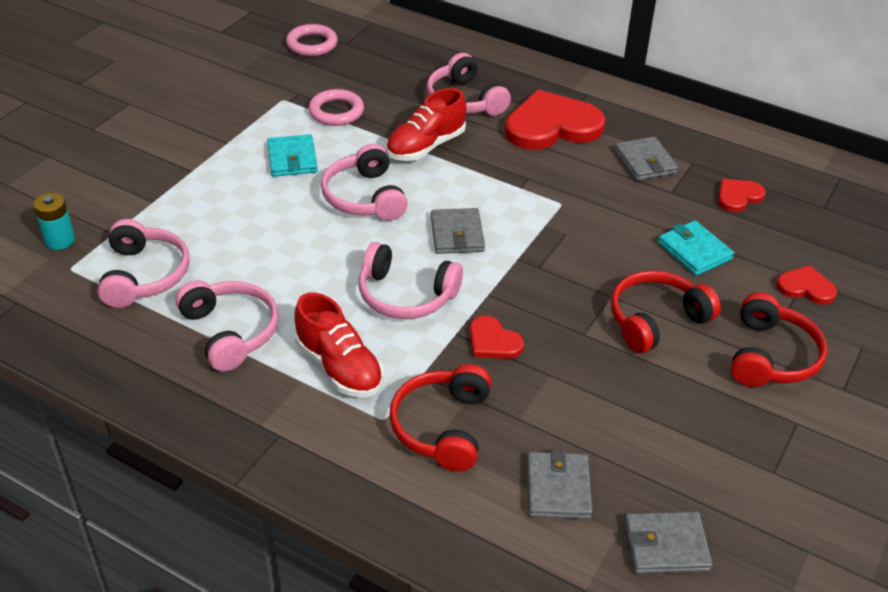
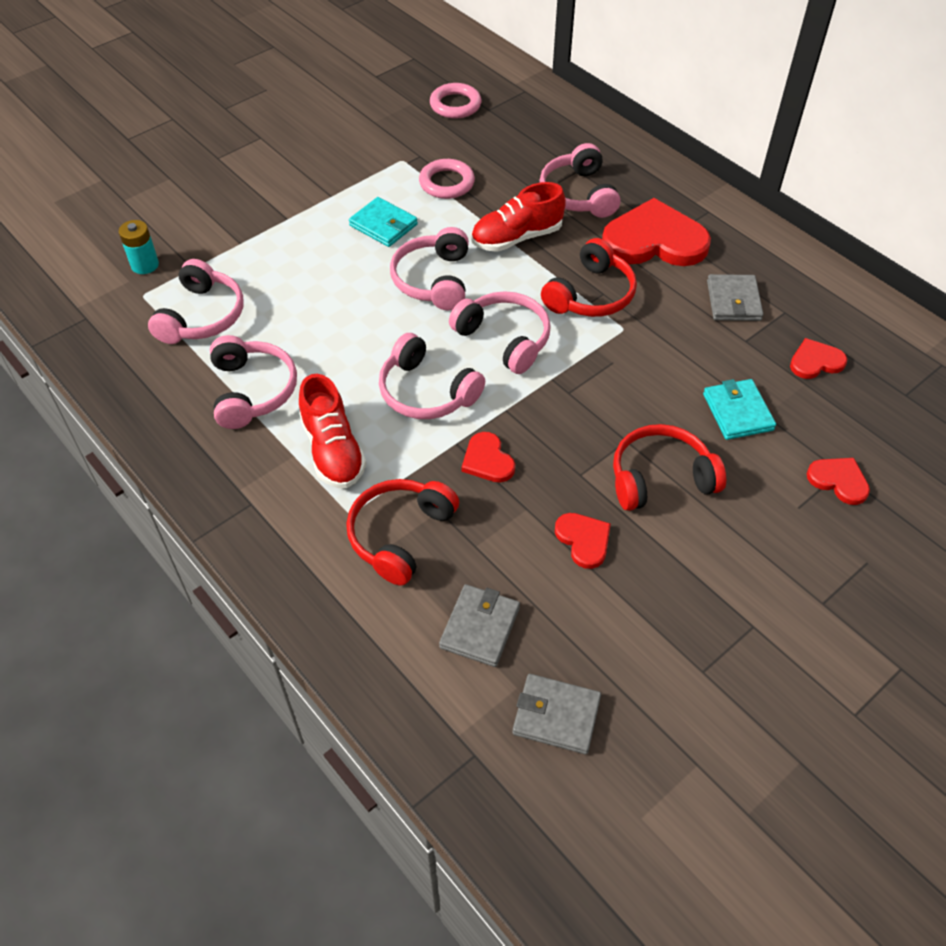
camera: 20 degrees right, 10 degrees up
turquoise wallet [267,134,318,177] -> turquoise wallet turned 60 degrees counterclockwise [349,197,418,247]
grey wallet [431,208,485,254] -> pink headphones [449,291,551,374]
red headphones [731,292,828,387] -> red headphones moved to [541,238,637,317]
none -> red heart [555,513,611,569]

